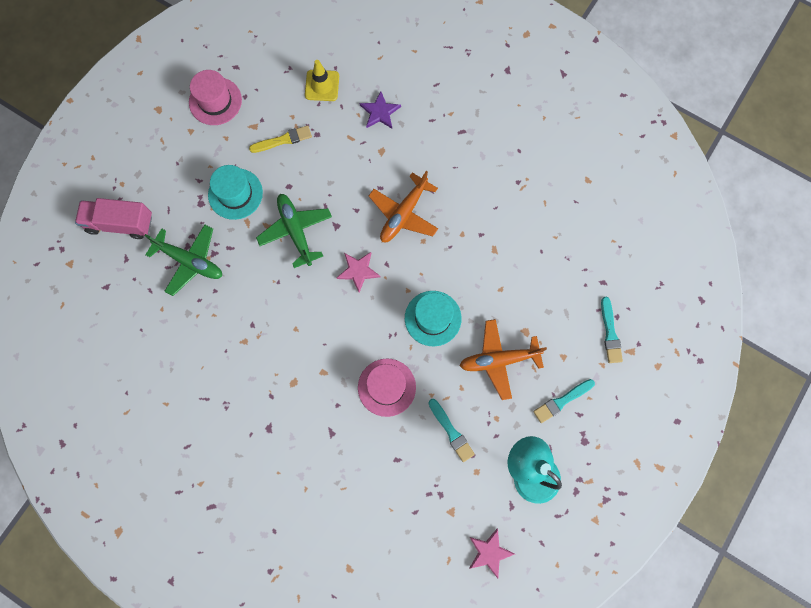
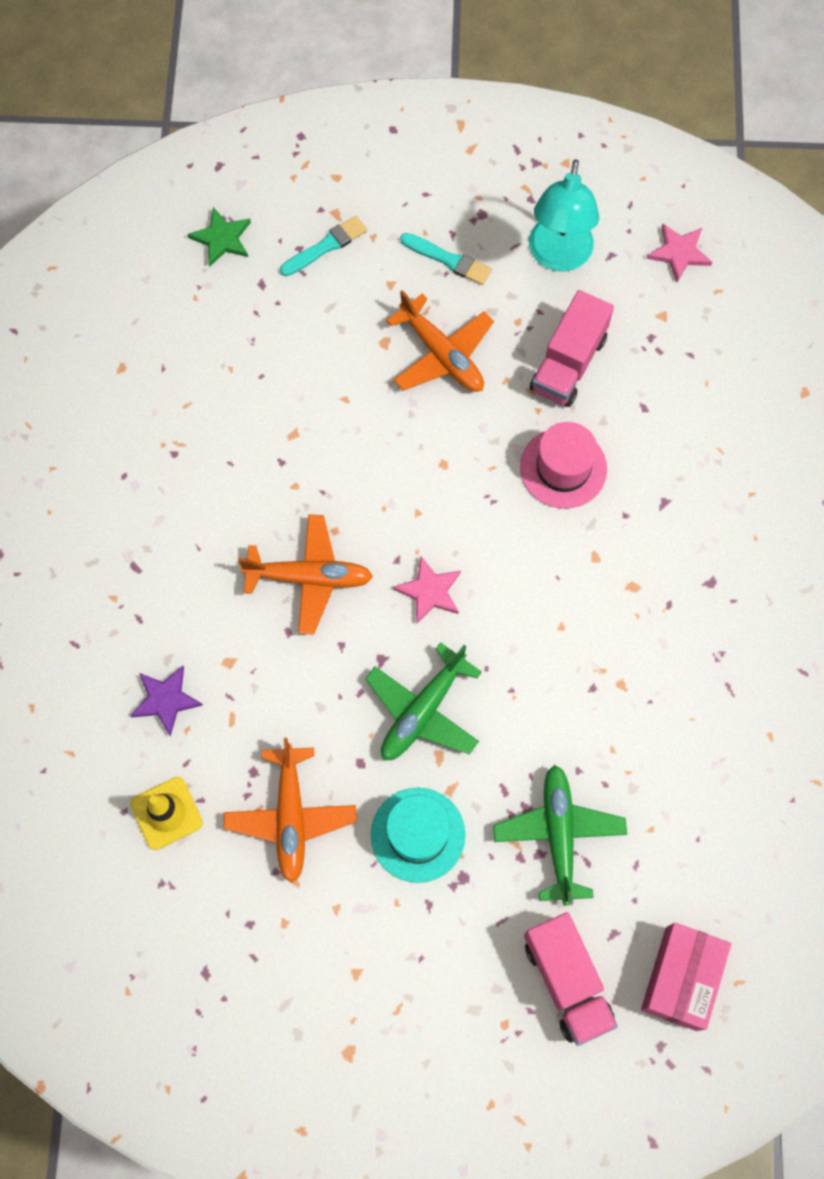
camera: 120 degrees left, 5 degrees down
pink hat [189,70,242,125] -> none
yellow brush [249,125,312,153] -> orange plane [224,738,357,883]
turquoise hat [405,291,462,346] -> none
turquoise brush [428,399,475,462] -> pink truck [530,290,614,407]
none -> green star [187,207,251,267]
none -> pink box [641,923,731,1031]

